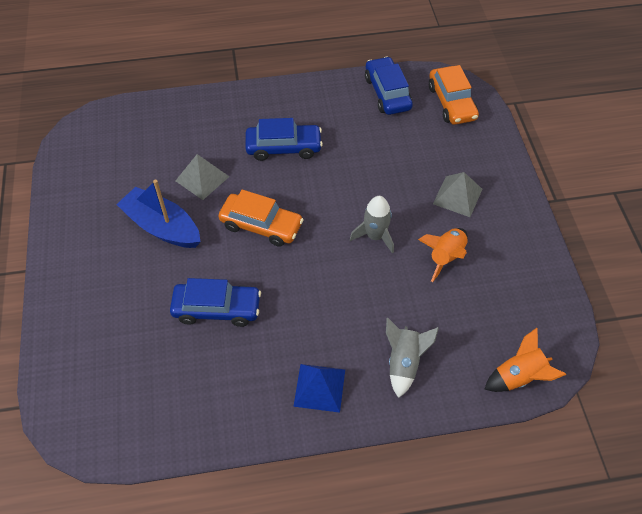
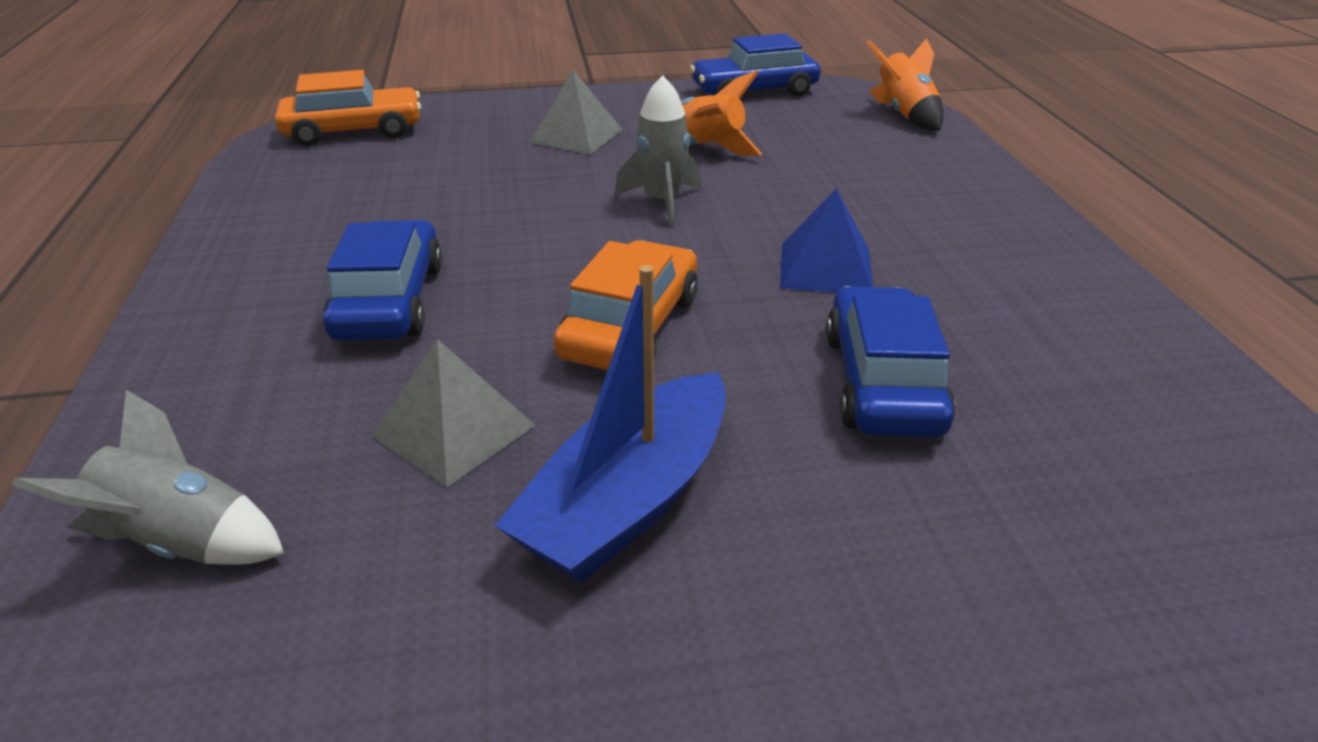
camera: 90 degrees left, 20 degrees down
blue pyramid [293,364,345,413] -> blue pyramid moved to [780,188,873,293]
blue car [365,57,413,115] -> blue car moved to [690,33,821,96]
grey rocket [386,318,439,398] -> grey rocket moved to [12,390,285,565]

